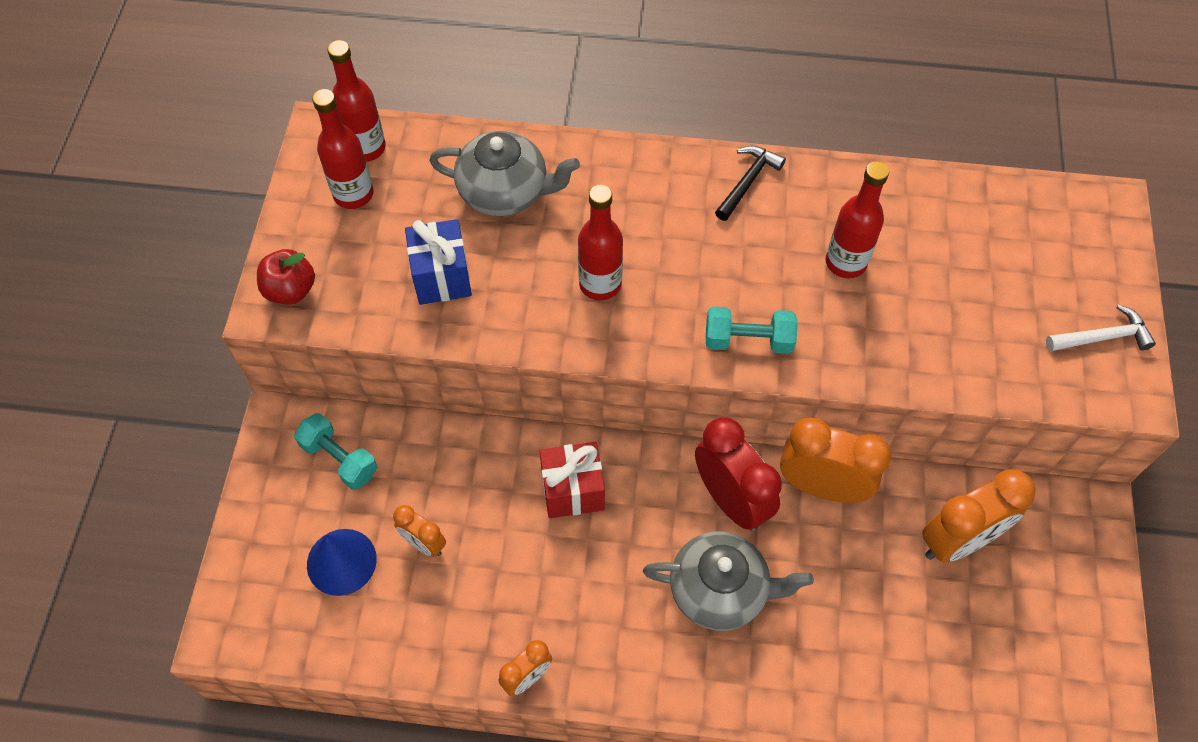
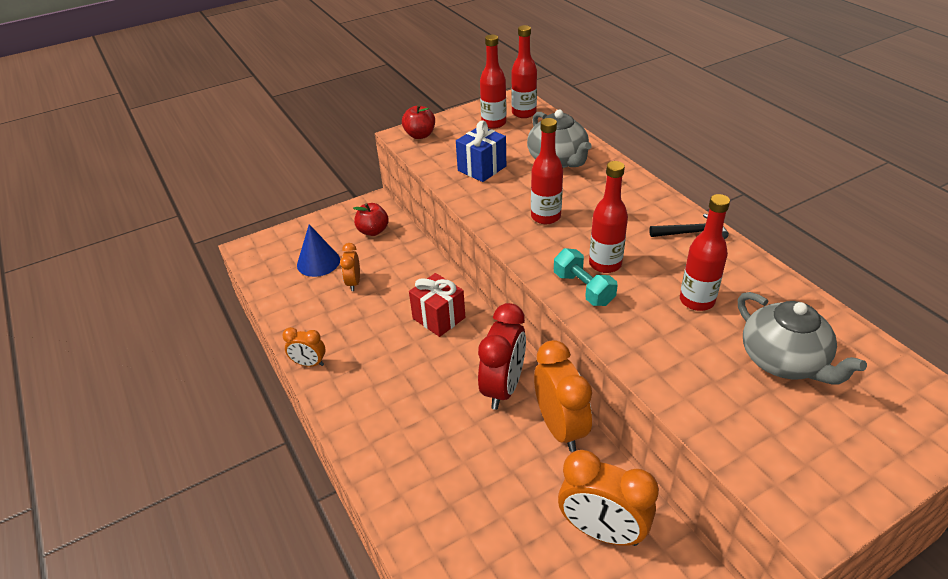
camera: 55 degrees right, 20 degrees down
turquoise dumbbell [294,413,378,490] -> red apple [353,203,389,236]
grey teapot [643,531,814,631] -> grey teapot moved to [738,292,867,384]
white hammer [1046,305,1156,351] -> none
none -> red bottle [589,161,628,273]

